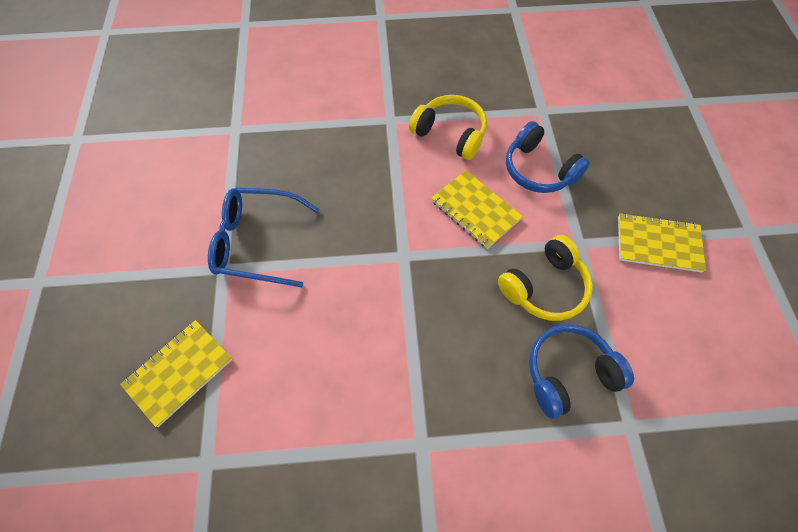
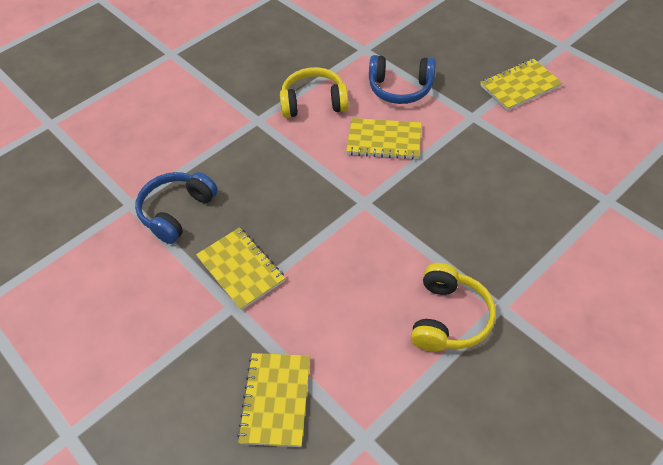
camera: 35 degrees left, 10 degrees down
blue glasses [208,188,319,287] -> yellow notebook [196,227,285,311]
yellow headphones [498,235,593,321] -> yellow headphones moved to [411,263,496,352]
blue headphones [529,324,634,418] -> blue headphones moved to [135,172,218,244]

